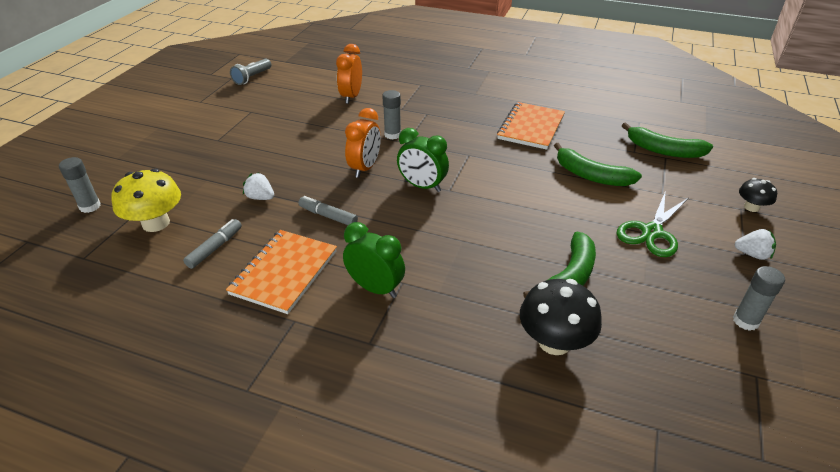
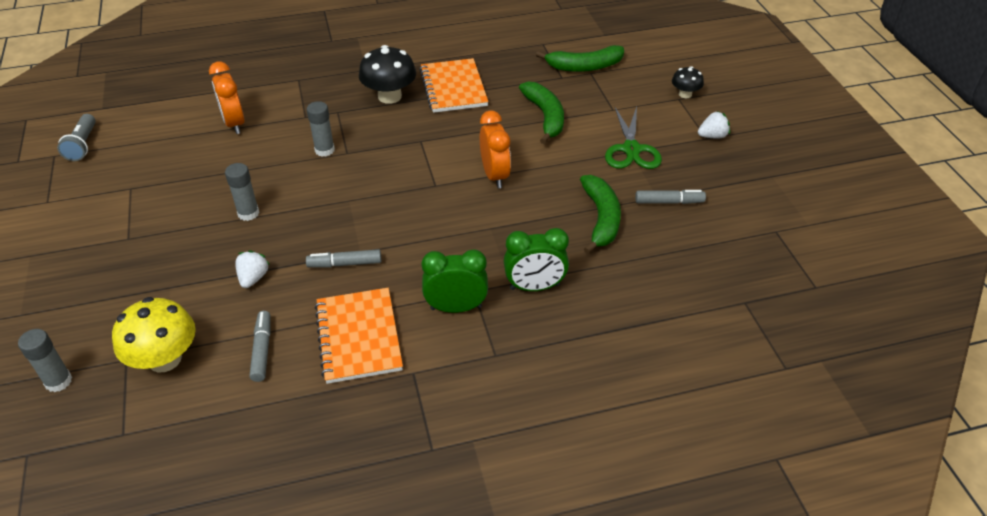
camera: 35 degrees left, 5 degrees up
white strawberry [243,172,274,200] -> white strawberry turned 105 degrees clockwise [235,250,270,288]
orange clock [345,108,381,178] -> orange clock moved to [480,110,511,188]
green clock [397,128,449,192] -> green clock moved to [504,228,569,291]
black mushroom [520,279,602,355] -> black mushroom moved to [359,45,416,104]
green banana [554,143,642,186] -> green banana turned 105 degrees counterclockwise [519,82,564,144]
grey glue stick [733,266,785,331] -> grey glue stick moved to [225,163,259,221]
none -> grey marker [635,190,706,204]

